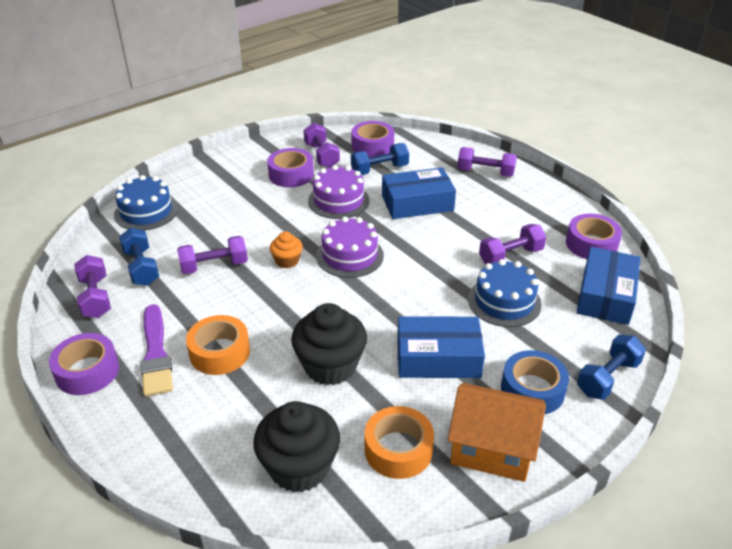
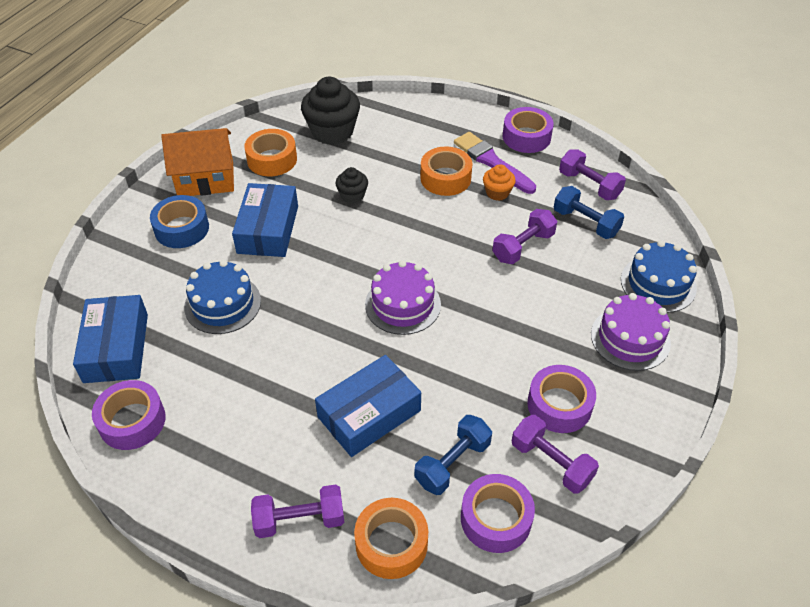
camera: 155 degrees right, 10 degrees up
orange cupcake [270,231,303,268] -> orange cupcake moved to [483,164,516,201]
black cupcake [291,303,367,385] -> black cupcake [335,167,368,204], size x0.52
purple cake [308,165,370,219] -> purple cake moved to [591,293,671,371]
blue box [397,316,485,378] -> blue box turned 60 degrees counterclockwise [232,183,298,257]
purple dumbbell [479,224,546,264] -> none
blue dumbbell [577,334,646,399] -> none
none -> orange tape [354,498,428,579]

